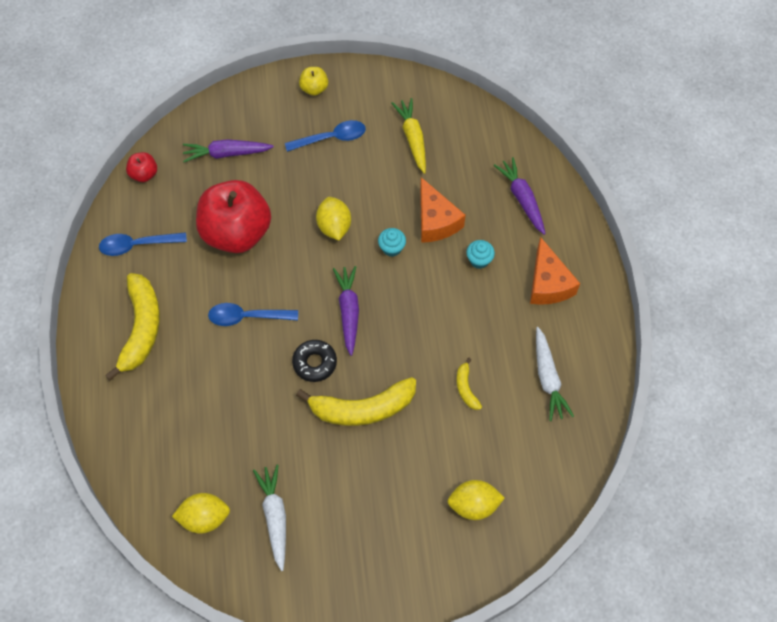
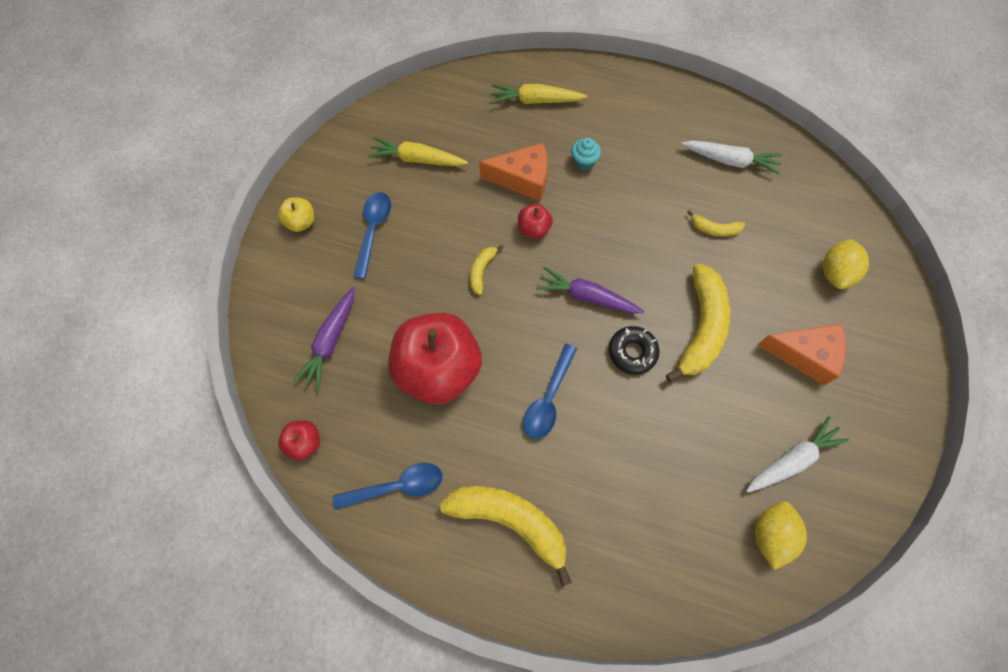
camera: 65 degrees left, 5 degrees up
blue spoon [99,232,187,256] -> blue spoon turned 120 degrees counterclockwise [333,463,442,510]
white carrot [253,465,286,571] -> white carrot turned 135 degrees clockwise [746,416,849,493]
yellow lemon [316,197,351,240] -> yellow banana [470,245,503,295]
turquoise cupcake [378,228,406,257] -> red apple [518,204,553,239]
purple carrot [494,157,546,235] -> yellow carrot [491,84,587,104]
orange cheese [530,237,580,305] -> orange cheese moved to [758,324,846,385]

